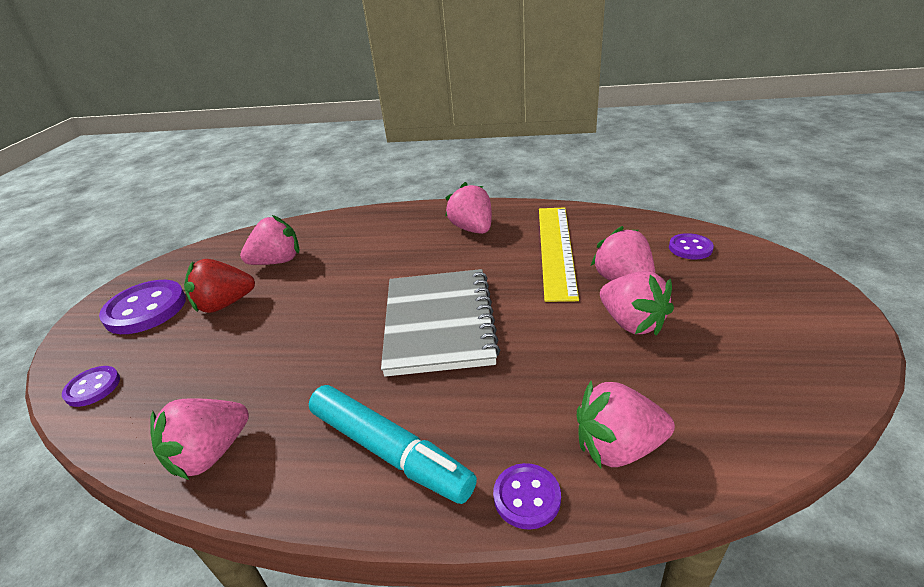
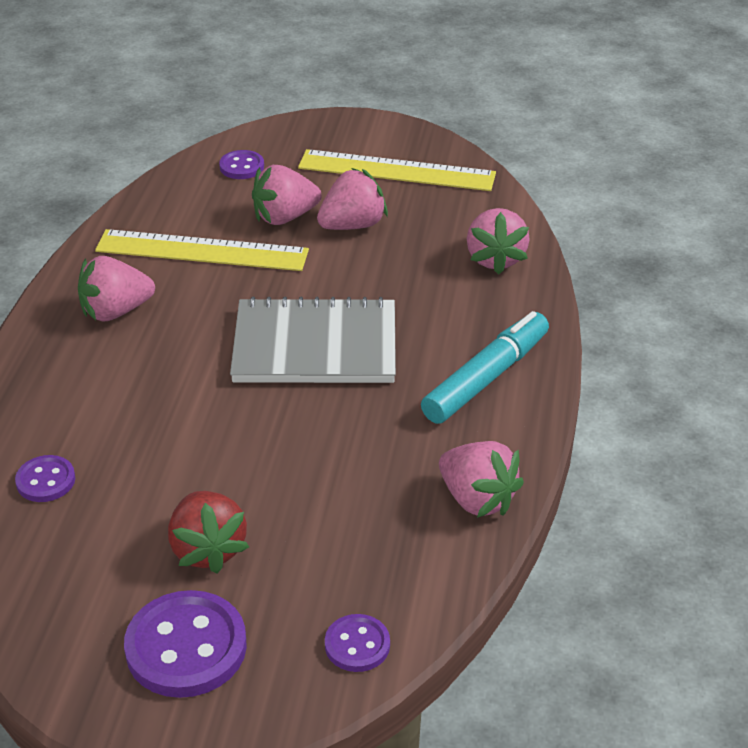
camera: 90 degrees left, 5 degrees up
pink strawberry [240,215,299,265] -> none
purple button [493,463,561,530] -> purple button moved to [15,455,75,502]
none -> yellow ruler [298,149,496,191]

